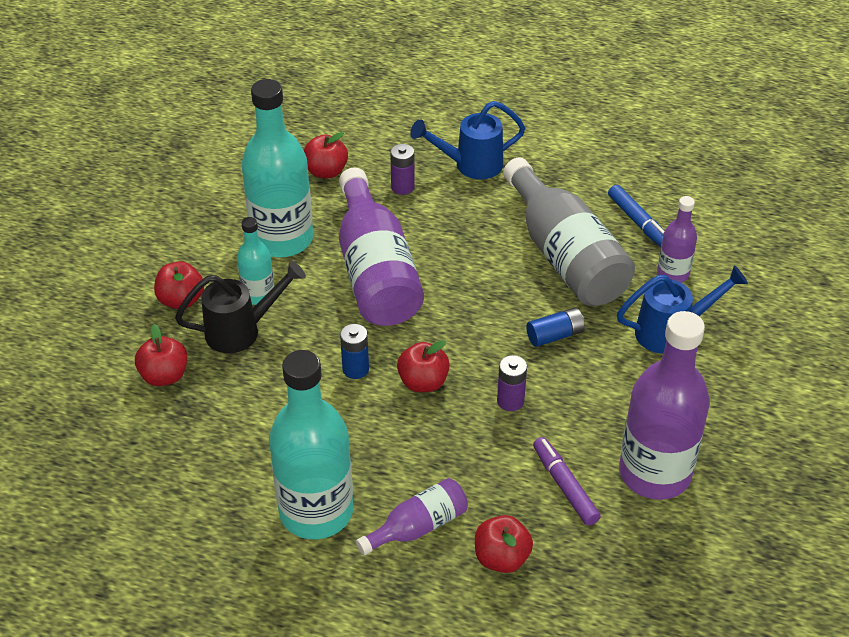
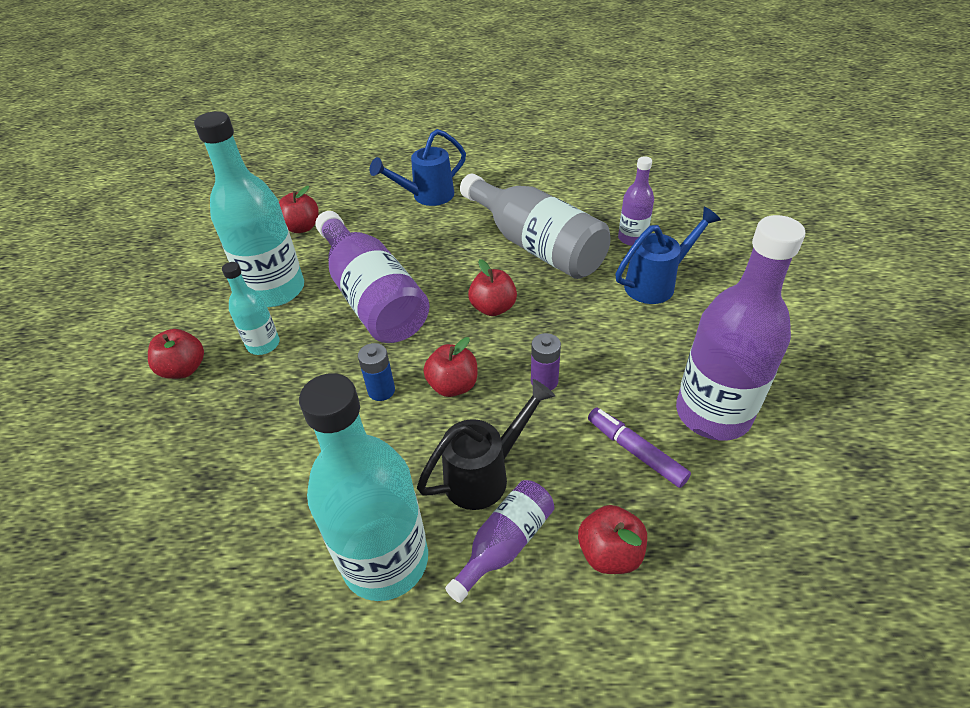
camera: 15 degrees left, 0 degrees up
red apple [135,324,187,386] -> red apple moved to [468,259,517,316]
black watering can [175,260,306,353] -> black watering can moved to [417,379,555,510]
purple battery [390,144,415,195] -> none
blue battery [526,308,585,347] -> none
blue marker [608,185,664,247] -> none

